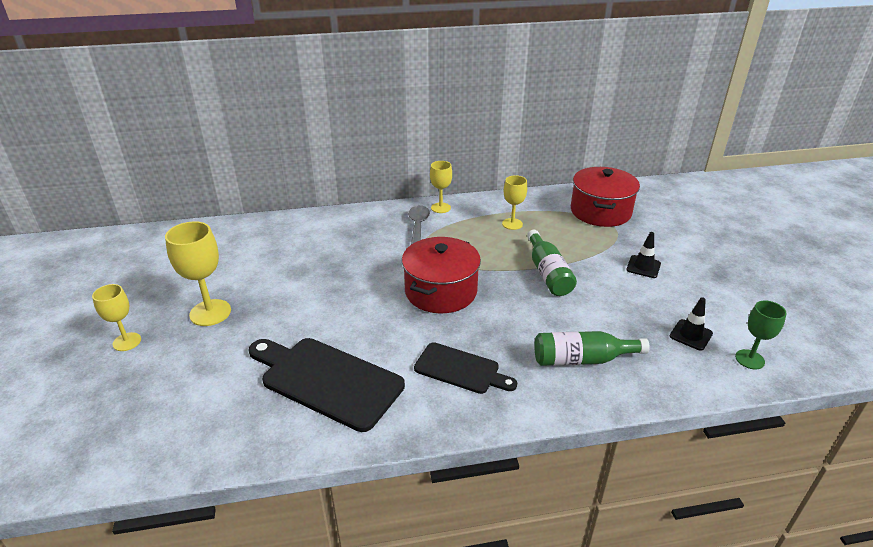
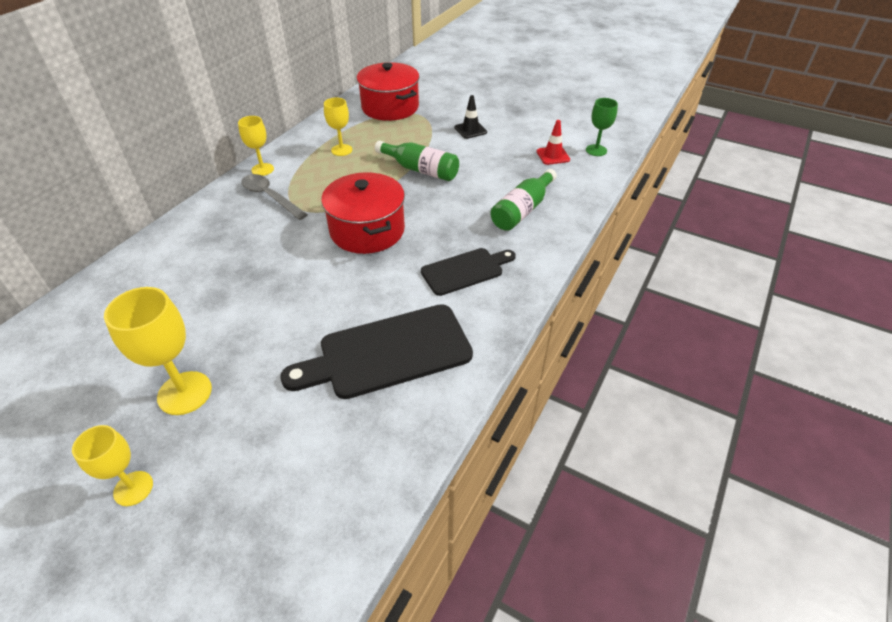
camera: 50 degrees left, 10 degrees up
black traffic cone [670,298,713,351] -> red traffic cone [536,120,570,165]

